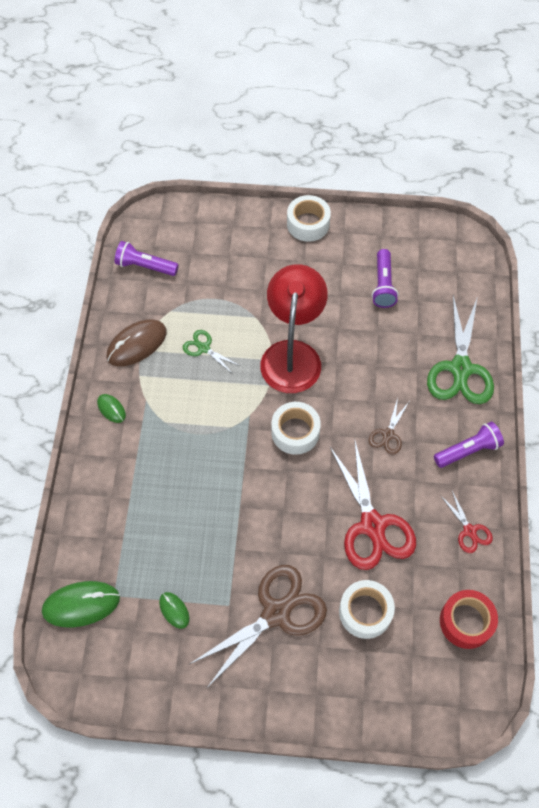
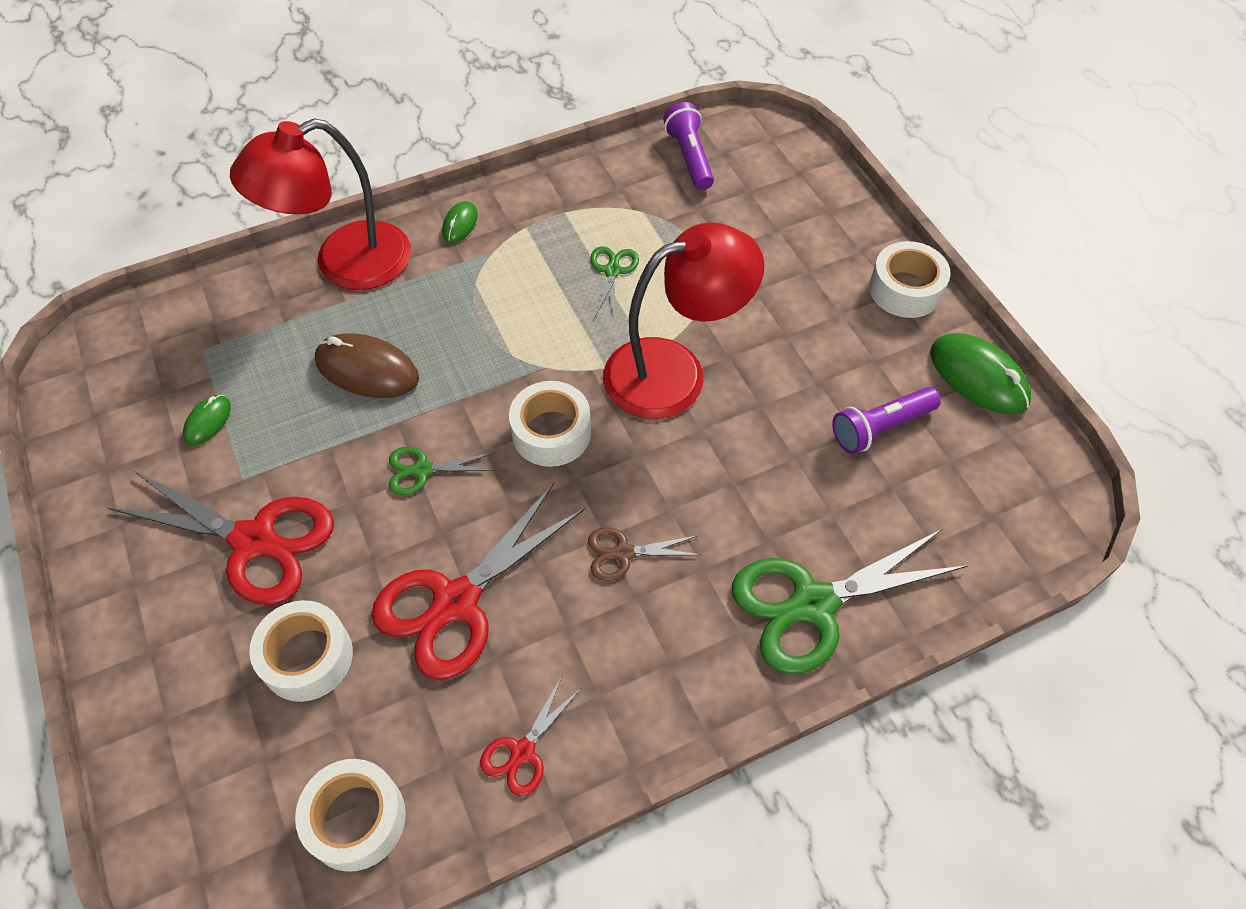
camera: 60 degrees right, 5 degrees down
green mouse [42,581,120,627] -> green mouse moved to [930,333,1031,414]
brown mouse [107,319,167,366] -> brown mouse moved to [315,333,419,398]
brown scissors [190,565,327,688] -> red scissors [108,471,334,605]
purple flashlight [434,421,504,468] -> none
red tape [440,590,498,649] -> white tape [295,759,406,872]
none -> red lamp [230,118,411,290]
none -> green scissors [389,446,495,495]

